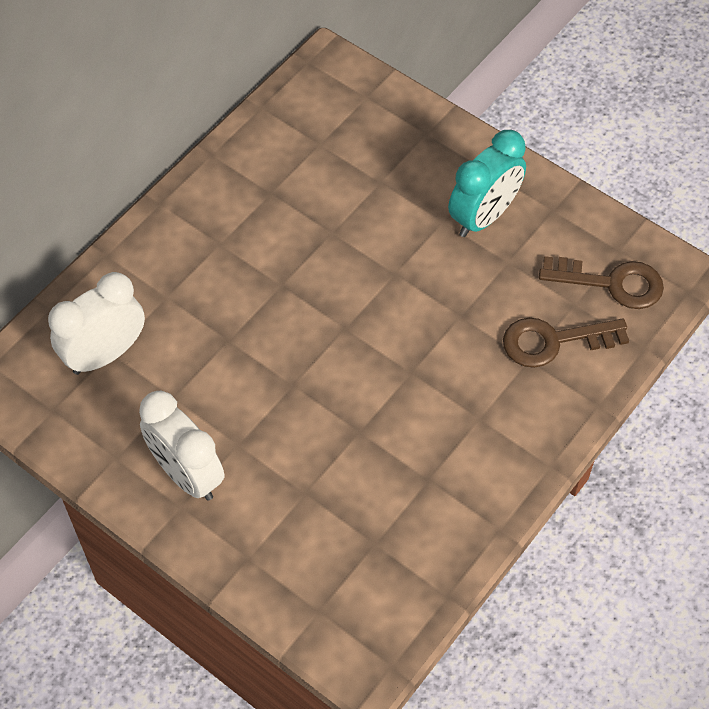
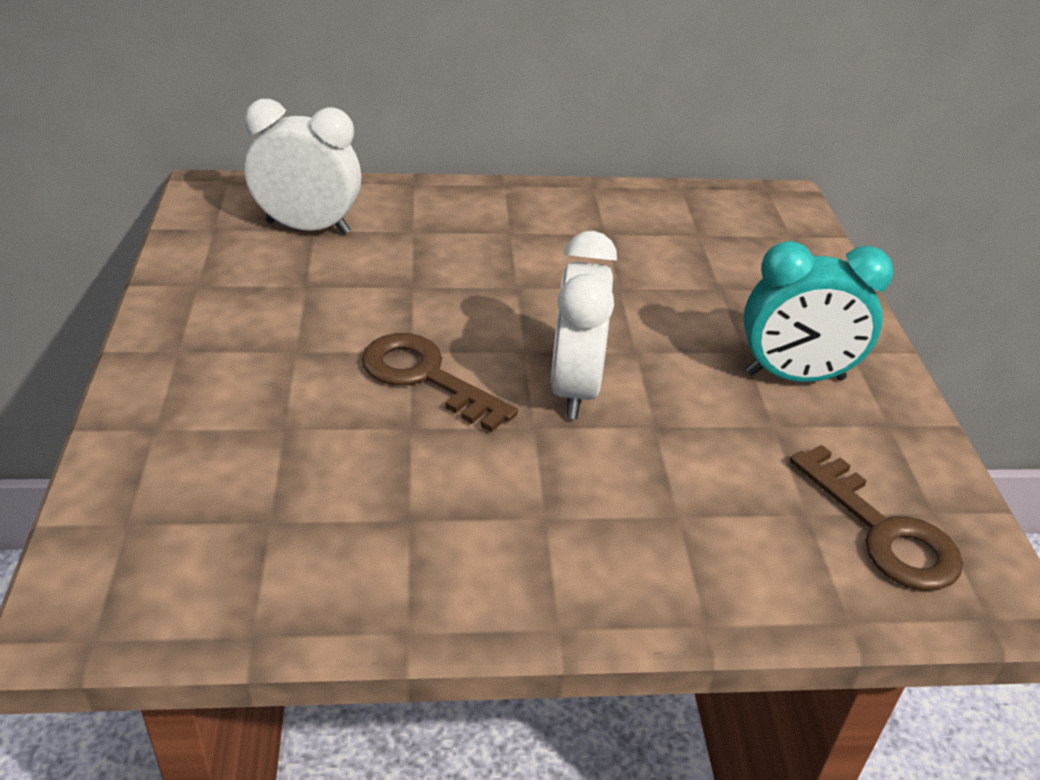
camera: 45 degrees right, 20 degrees down
white clock [139,391,225,501] -> white clock moved to [551,231,617,419]
brown key [503,318,629,368] -> brown key moved to [362,333,518,433]

